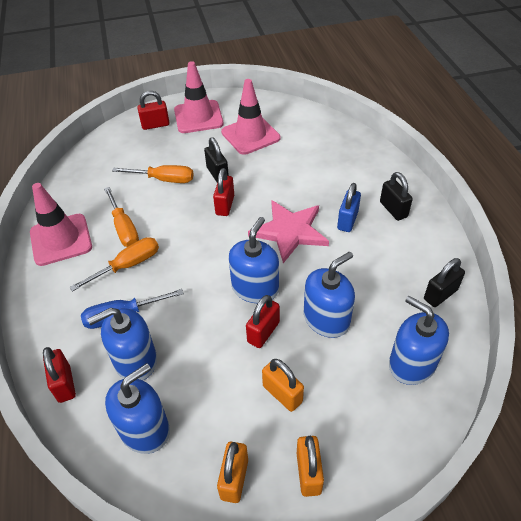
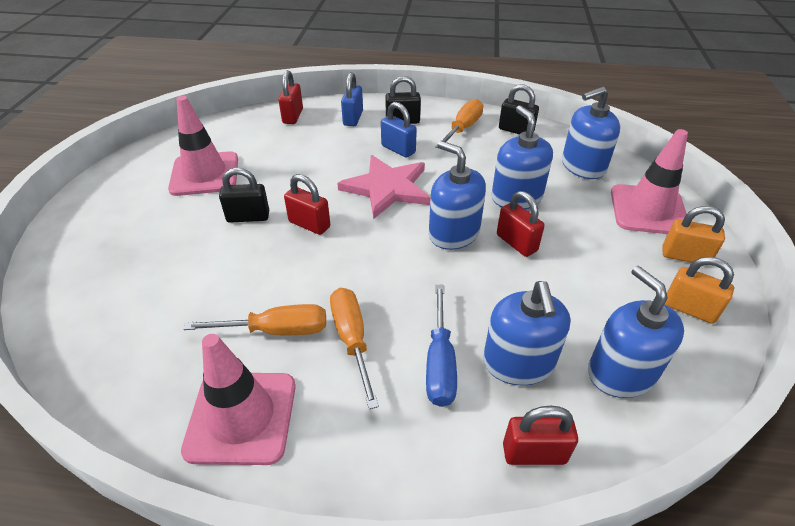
camera: 70 degrees left, 5 degrees down
orange screwdriver [112,165,193,183] -> orange screwdriver moved to [435,99,483,148]
red padlock [137,91,170,130] -> red padlock moved to [278,70,303,124]
pink traffic cone [174,61,224,133] -> pink traffic cone moved to [611,129,688,234]
orange padlock [262,359,304,412] -> none
black padlock [424,258,465,307] -> black padlock turned 45 degrees counterclockwise [499,84,539,134]
none -> blue padlock [341,72,363,126]

